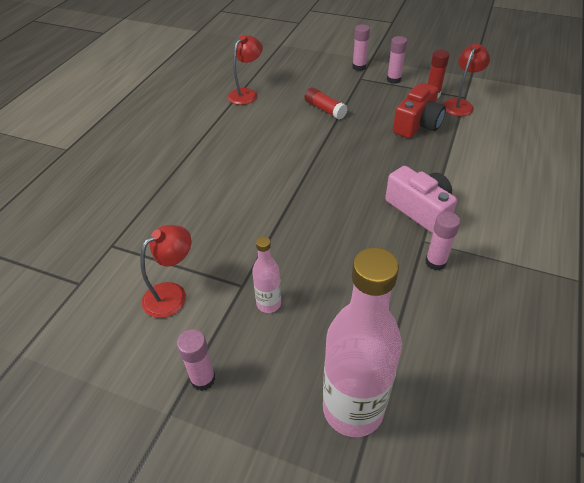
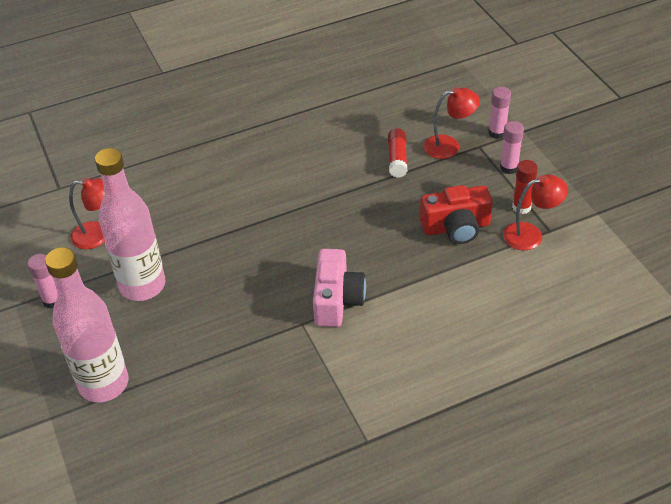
camera: 45 degrees right, 0 degrees up
red lamp [228,35,263,105] -> red lamp moved to [424,87,480,159]
pink bottle [252,236,281,313] -> pink bottle [95,148,165,301], size x2.08
pink glue stick [425,211,460,271] -> none

